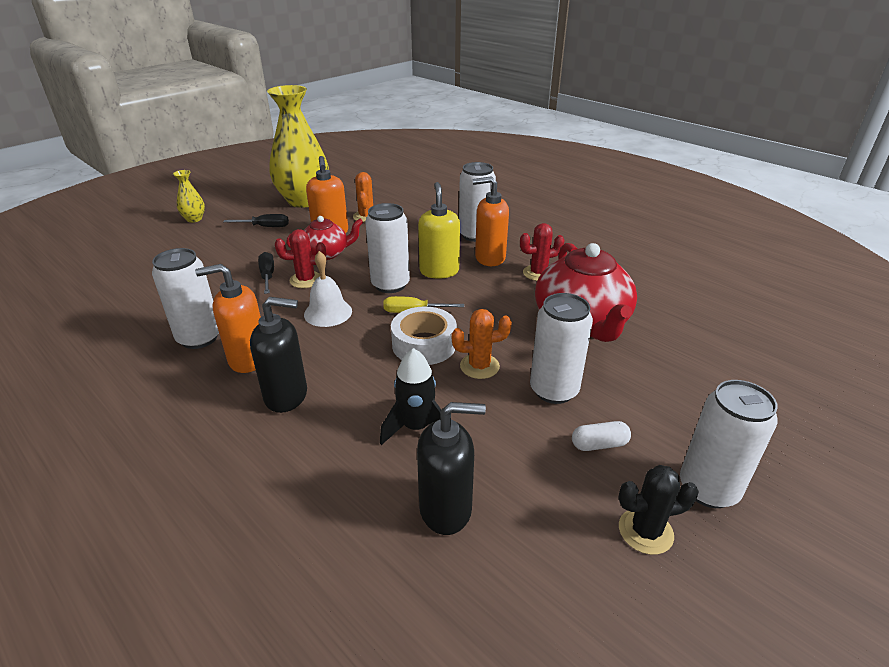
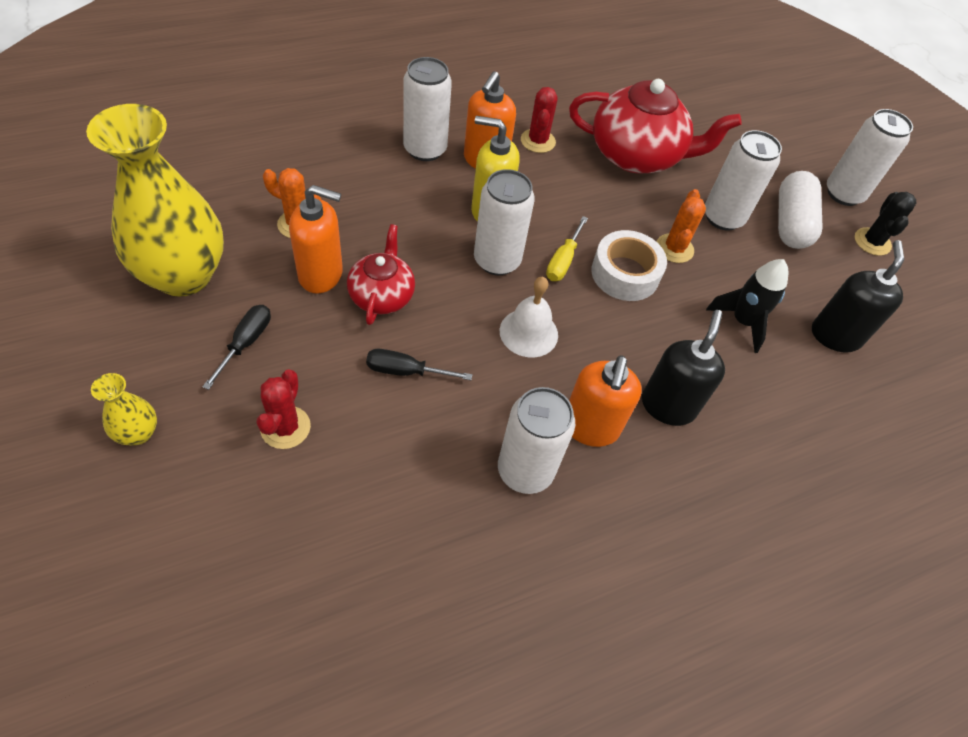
camera: 75 degrees left, 20 degrees up
red cactus [275,229,326,288] -> red cactus moved to [256,369,311,449]
white capsule [572,421,631,451] -> white capsule [778,171,823,249], size x1.93

